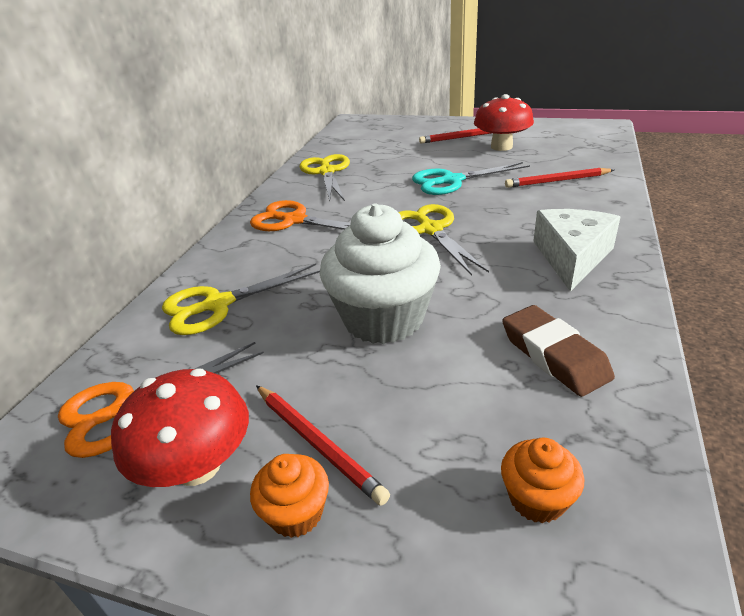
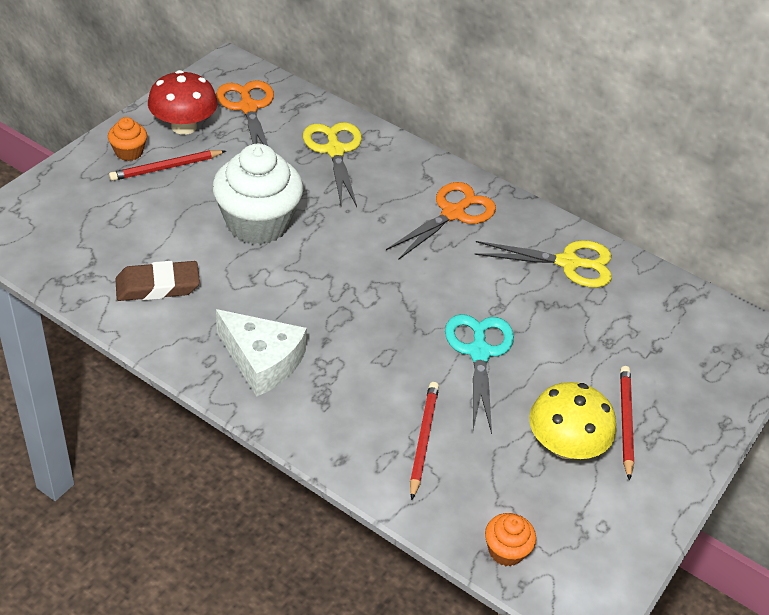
camera: 100 degrees right, 10 degrees up
yellow scissors [399,204,489,275] -> none
red mushroom [474,94,534,151] -> yellow mushroom [529,382,616,459]
orange cupcake [501,438,584,524] -> orange cupcake moved to [485,513,536,566]

